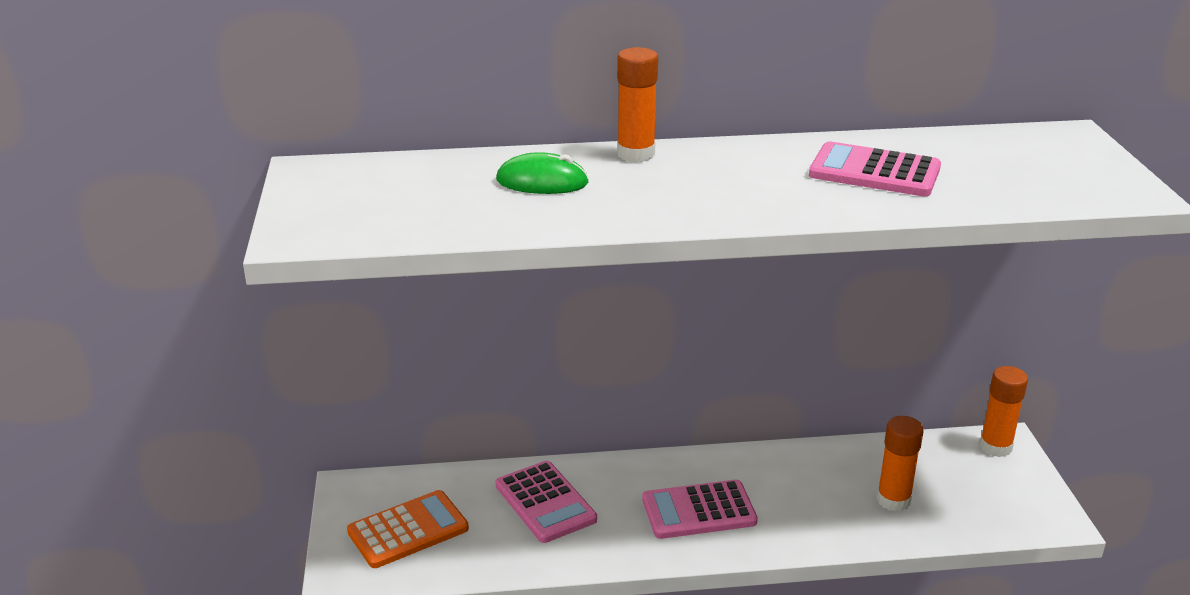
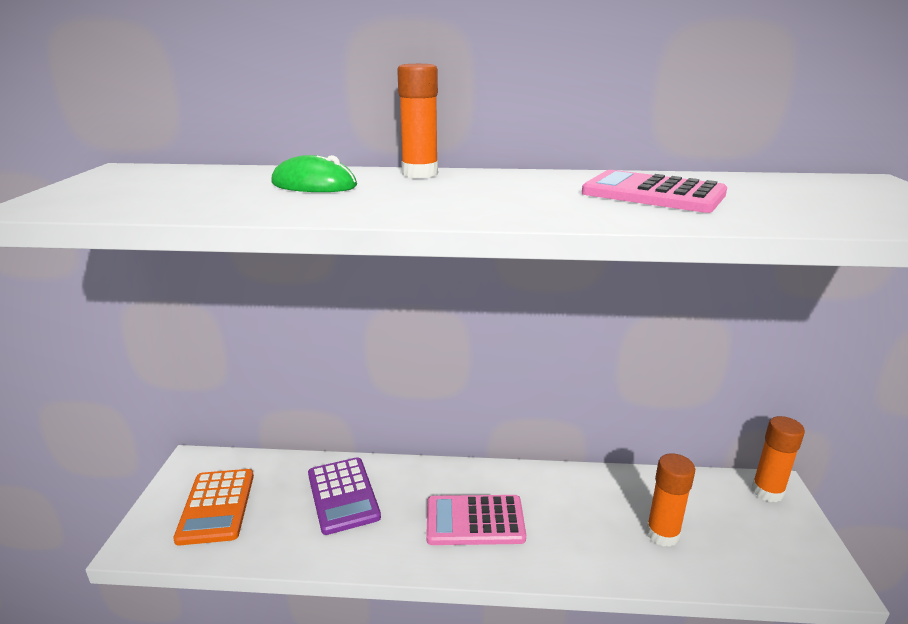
camera: 10 degrees right, 5 degrees down
orange calculator [347,490,469,568] -> orange calculator turned 105 degrees clockwise [173,469,254,546]
pink calculator [495,461,597,543] -> purple calculator [308,457,381,535]

